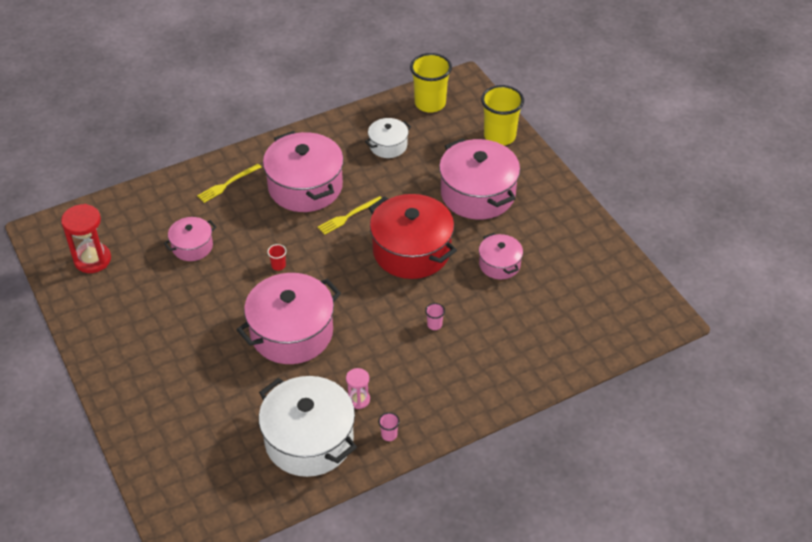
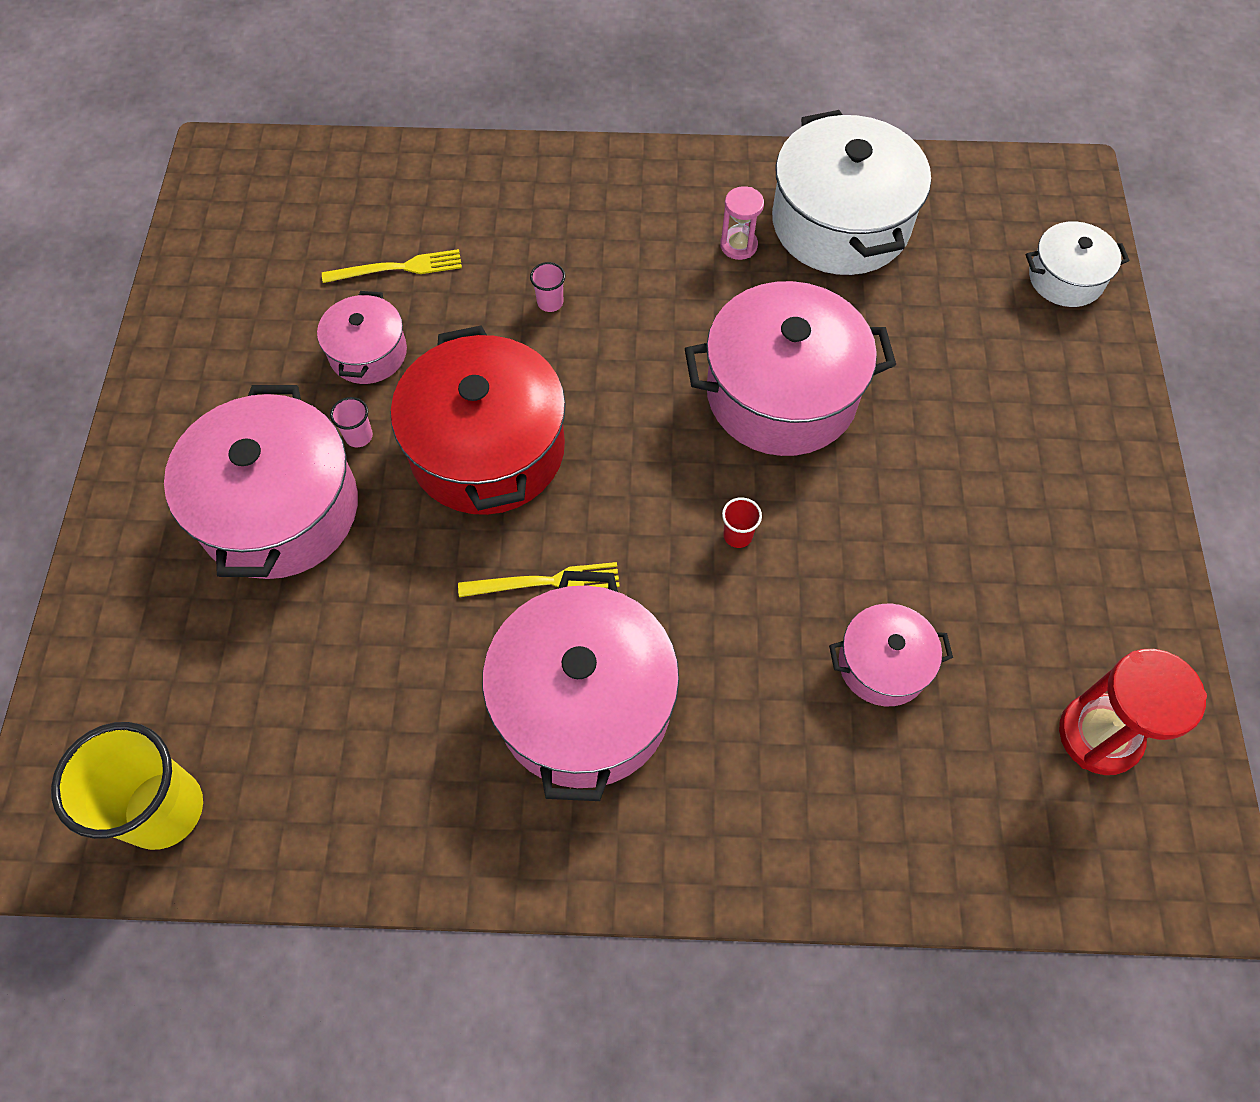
camera: 150 degrees left, 15 degrees up
yellow fork [197,163,261,203] -> yellow fork moved to [322,249,462,283]
white pot [365,118,411,158] -> white pot moved to [1026,221,1129,307]
pink cup [378,412,400,441] -> pink cup moved to [330,397,373,447]
yellow cup [481,85,524,145] -> none

